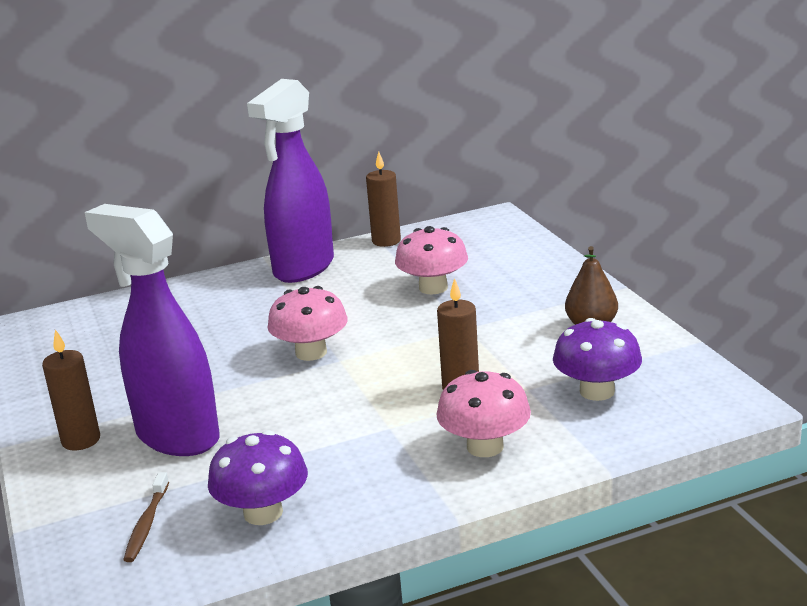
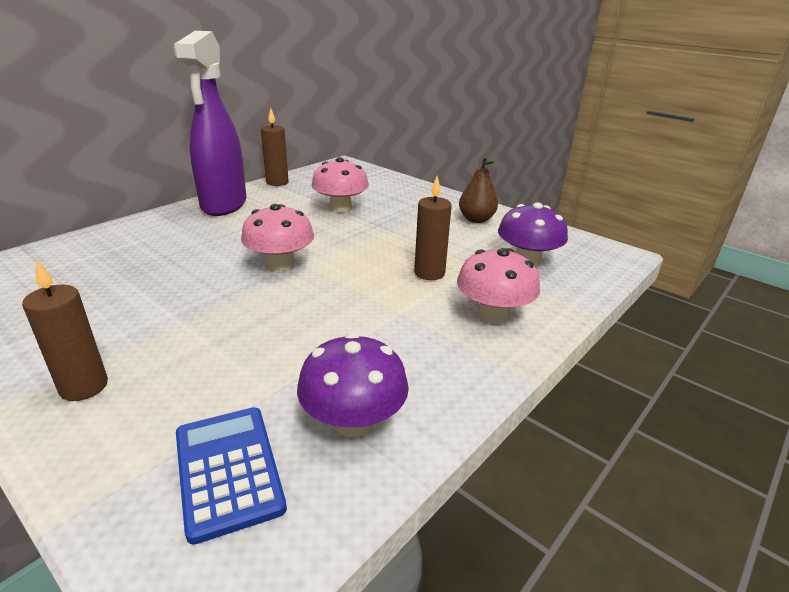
camera: 30 degrees left, 5 degrees up
purple spray bottle [85,204,220,456] -> none
brown toothbrush [123,472,169,562] -> blue calculator [176,407,287,545]

